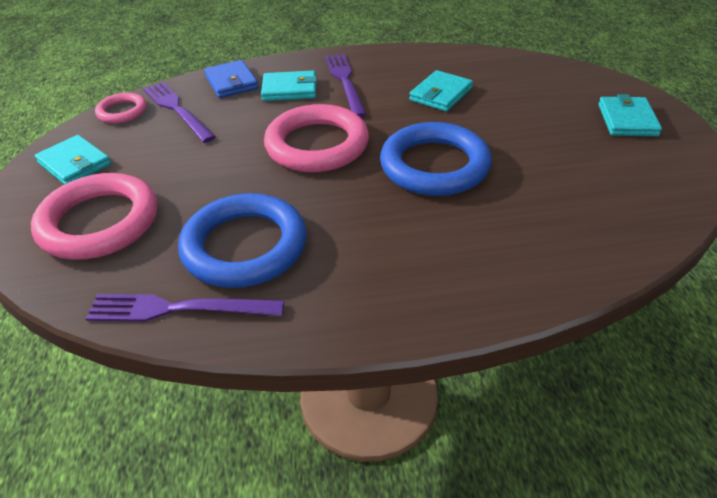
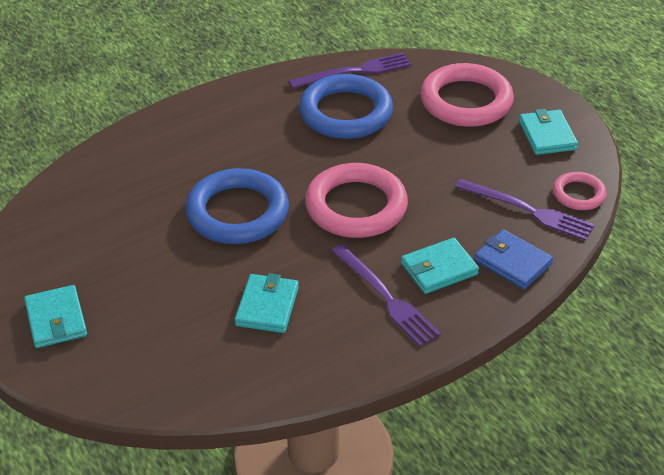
camera: 155 degrees right, 0 degrees up
turquoise wallet [35,135,111,184] -> turquoise wallet turned 60 degrees clockwise [519,109,578,155]

